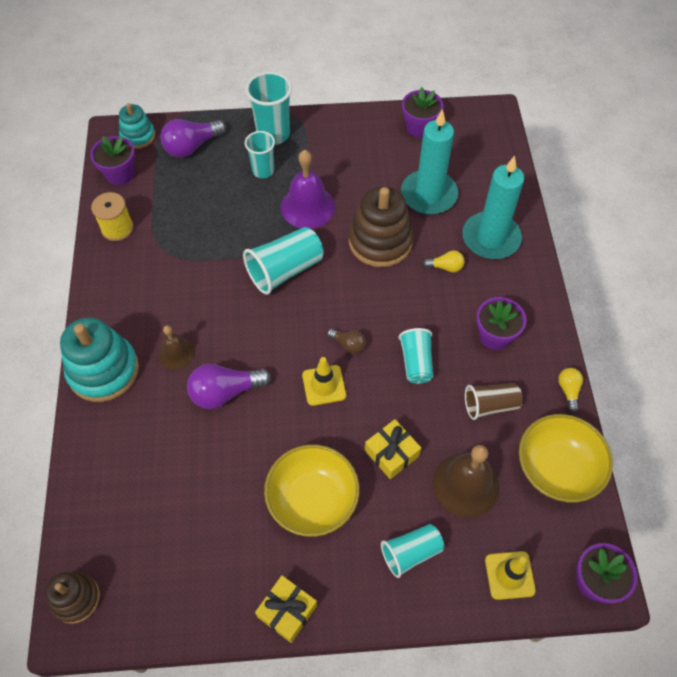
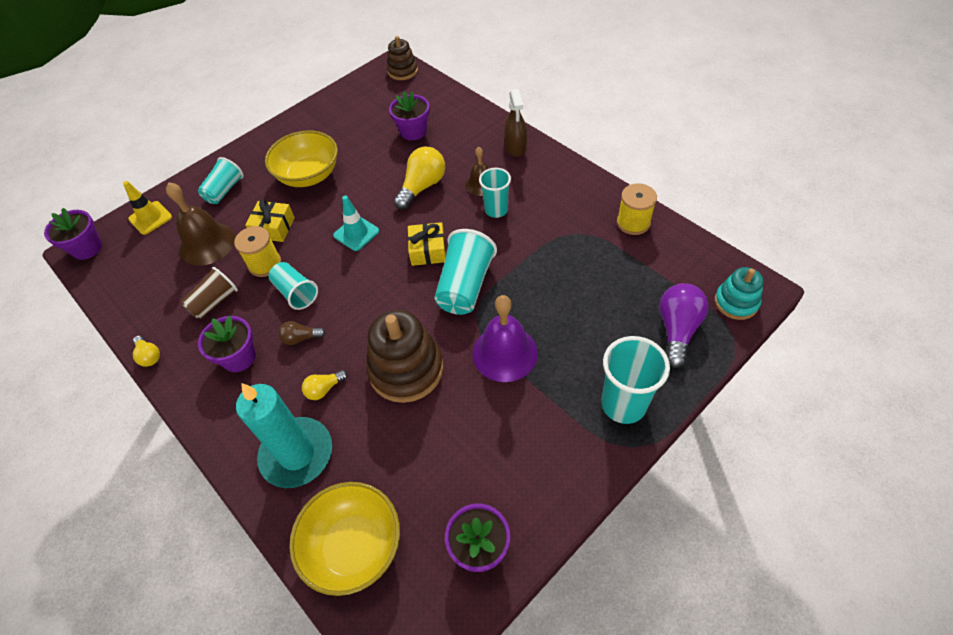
camera: 145 degrees right, 5 degrees down
turquoise stacking toy [60,318,139,402] -> brown spray bottle [504,89,527,157]
purple flower pot [90,136,135,185] -> purple flower pot moved to [389,91,430,141]
purple light bulb [187,364,271,409] -> yellow light bulb [394,147,445,210]
turquoise cup [245,131,275,178] -> turquoise cup moved to [479,168,511,218]
yellow gift [255,575,317,643] -> yellow gift moved to [408,222,446,266]
yellow traffic cone [302,357,346,406] -> turquoise traffic cone [333,196,379,251]
brown light bulb [327,328,366,354] -> brown light bulb moved to [278,321,326,345]
turquoise candle [401,109,458,215] -> none
yellow bowl [519,414,613,502] -> yellow bowl moved to [289,482,400,596]
none -> yellow spool [234,226,282,277]

